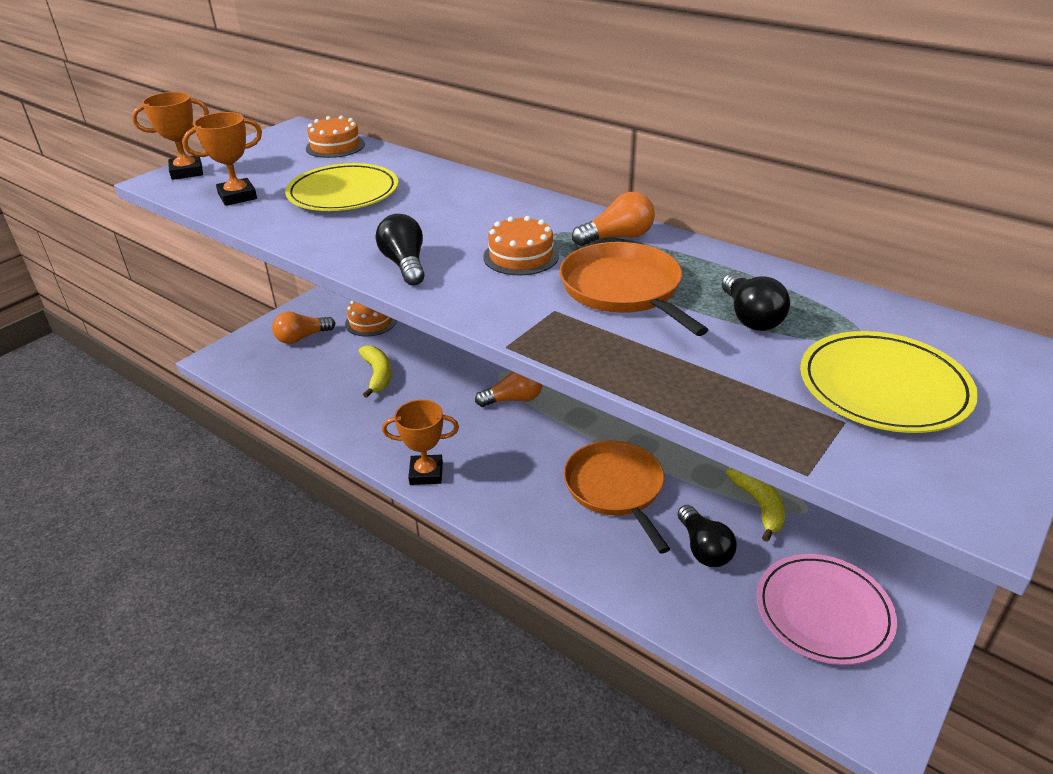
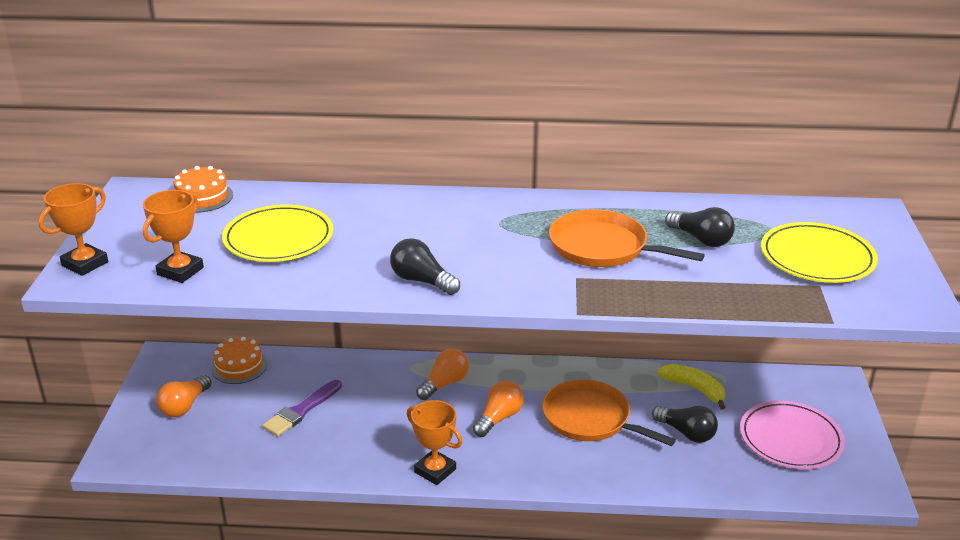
camera: 35 degrees left, 5 degrees down
yellow banana [359,346,392,398] -> purple brush [262,380,342,436]
orange trophy [382,400,459,485] -> orange trophy turned 75 degrees clockwise [407,400,462,485]
orange cake [483,216,559,275] -> none
orange light bulb [572,192,655,246] -> orange light bulb moved to [473,381,524,437]

